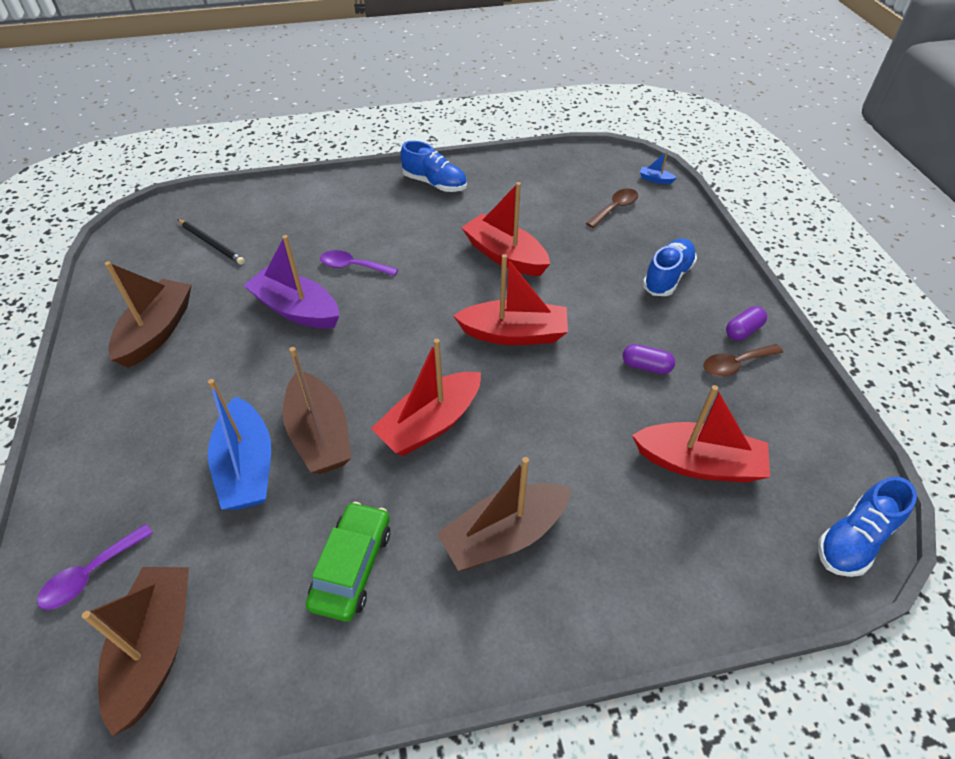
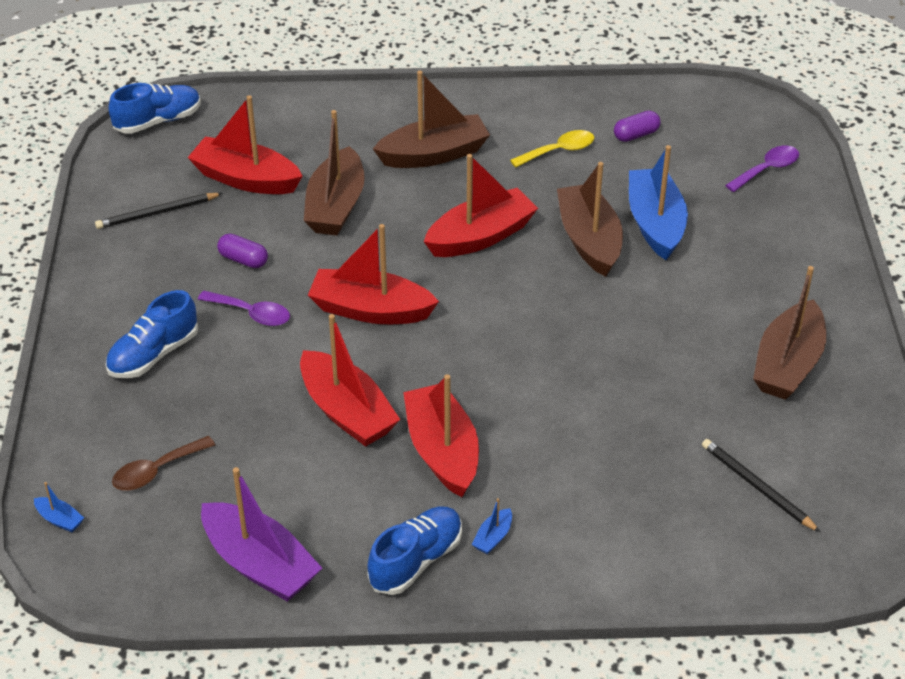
camera: 170 degrees left, 5 degrees down
brown boat [82,567,189,736] -> brown boat moved to [304,110,365,236]
purple boat [243,235,339,329] -> purple boat moved to [201,467,322,602]
green car [306,502,390,622] -> yellow spoon [510,130,594,168]
purple spoon [320,250,398,276] -> purple spoon moved to [198,291,290,326]
blue shoe [401,141,467,192] -> blue shoe turned 90 degrees clockwise [367,507,462,595]
brown spoon [704,344,783,377] -> none
purple capsule [726,306,767,341] -> purple capsule moved to [614,111,661,142]
none -> black pencil [95,193,223,229]
none -> red boat [403,374,479,497]
none -> blue boat [472,498,512,554]

